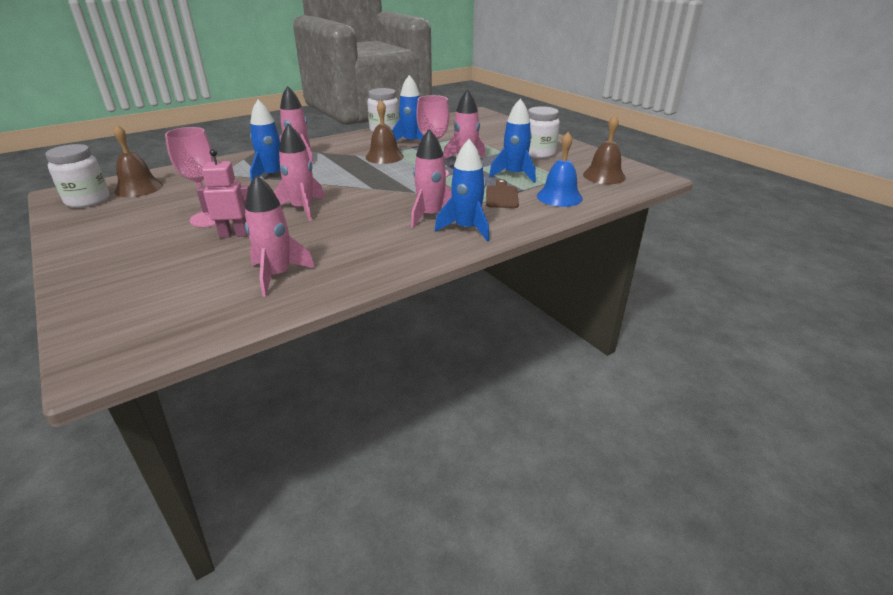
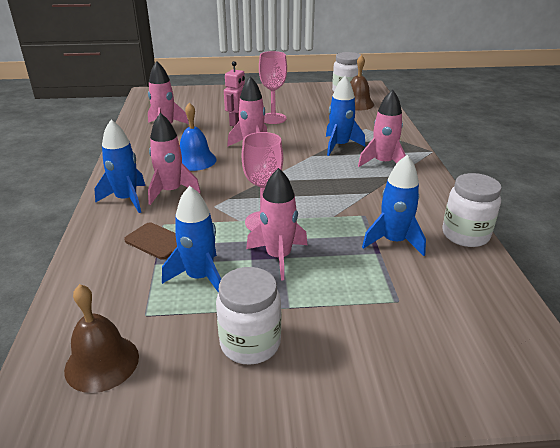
camera: 120 degrees right, 0 degrees up
brown bell [365,100,404,164] -> none
blue bell [537,132,583,207] -> blue bell moved to [180,102,217,171]

